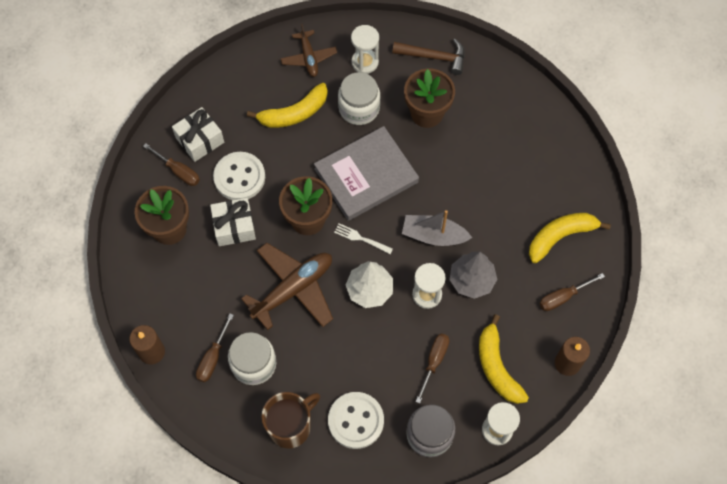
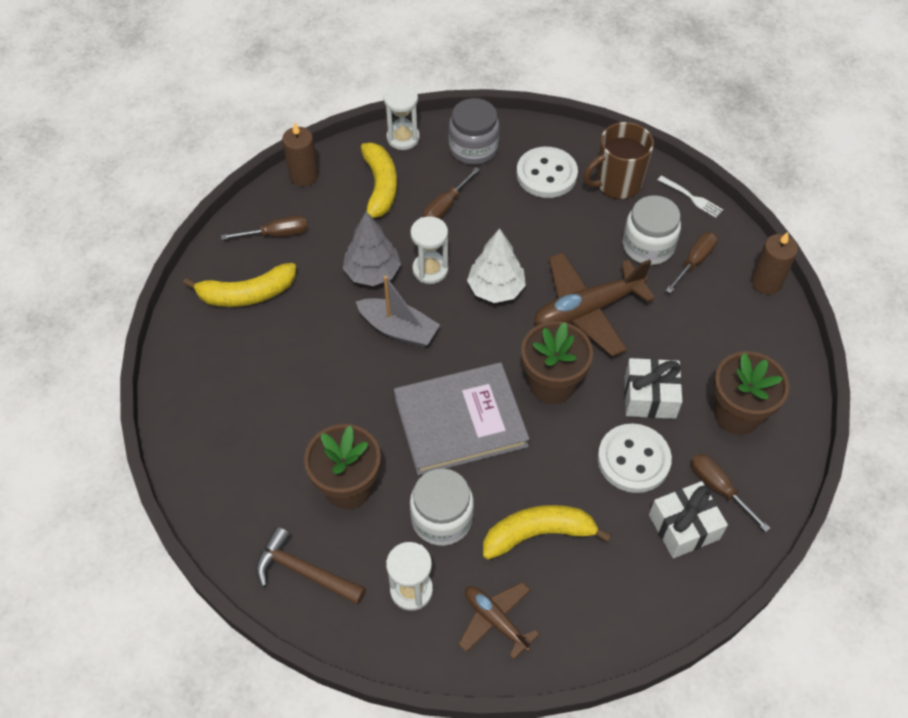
camera: 165 degrees left, 10 degrees down
brown plane [280,24,337,77] -> brown plane turned 45 degrees counterclockwise [458,582,539,660]
white fork [334,223,393,254] -> white fork moved to [658,175,723,218]

